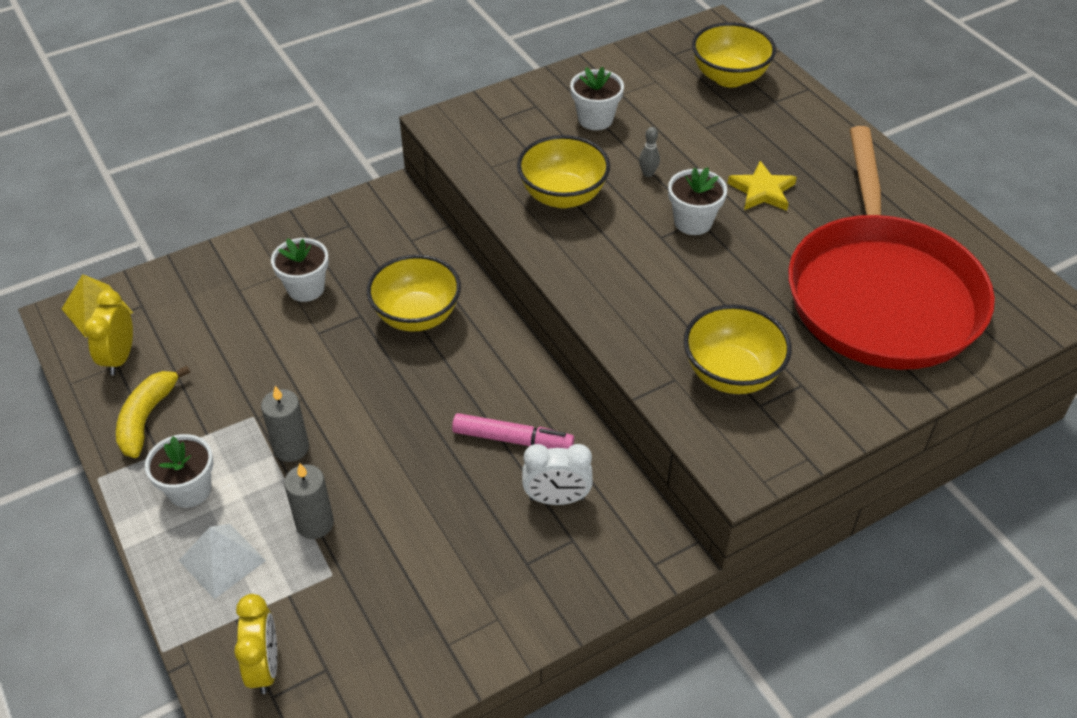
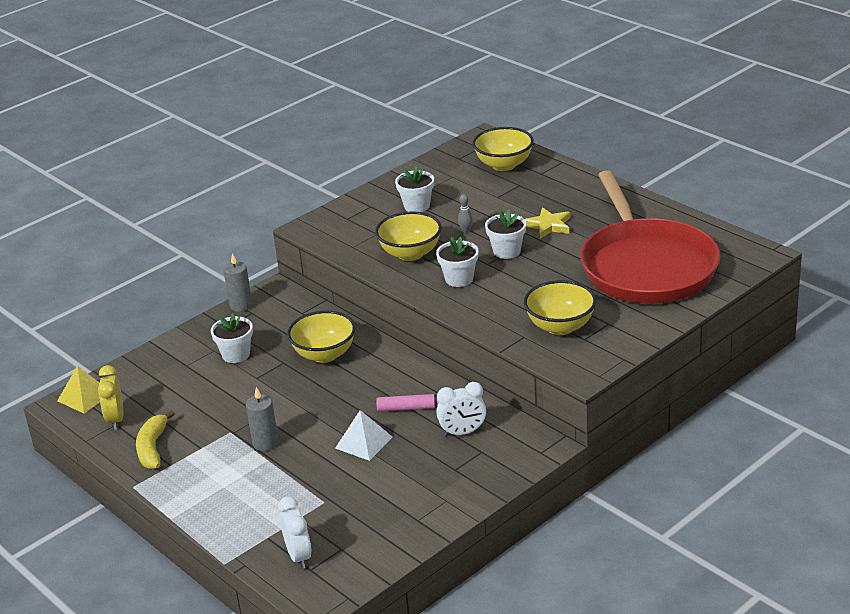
camera: 10 degrees left, 15 degrees down
white flower pot [145,434,213,508] -> white flower pot moved to [436,237,479,287]
white pyramid [179,524,266,599] -> white pyramid moved to [335,410,392,461]
yellow clock [234,594,277,694] -> white clock [278,497,311,569]
grey candle [284,463,334,539] -> grey candle moved to [223,253,252,312]

